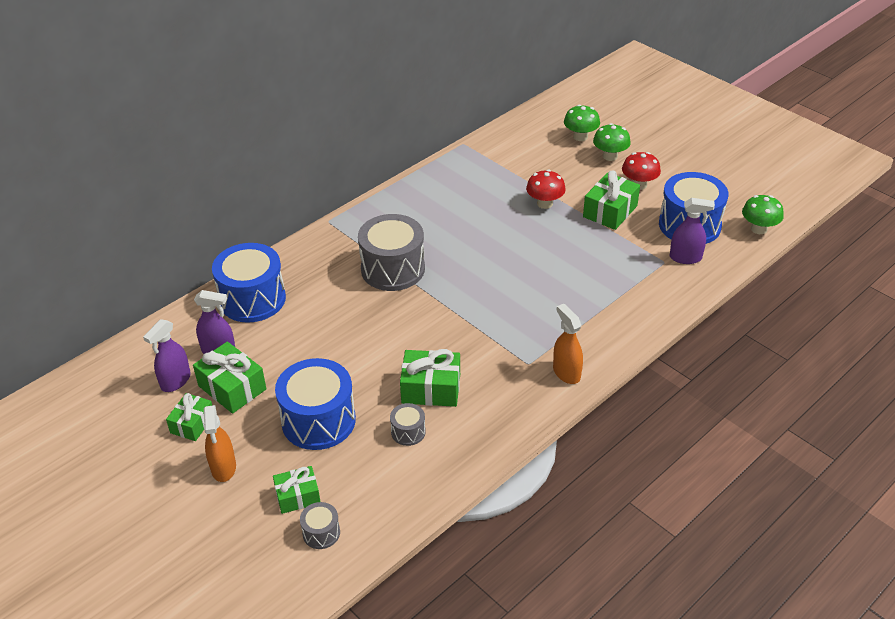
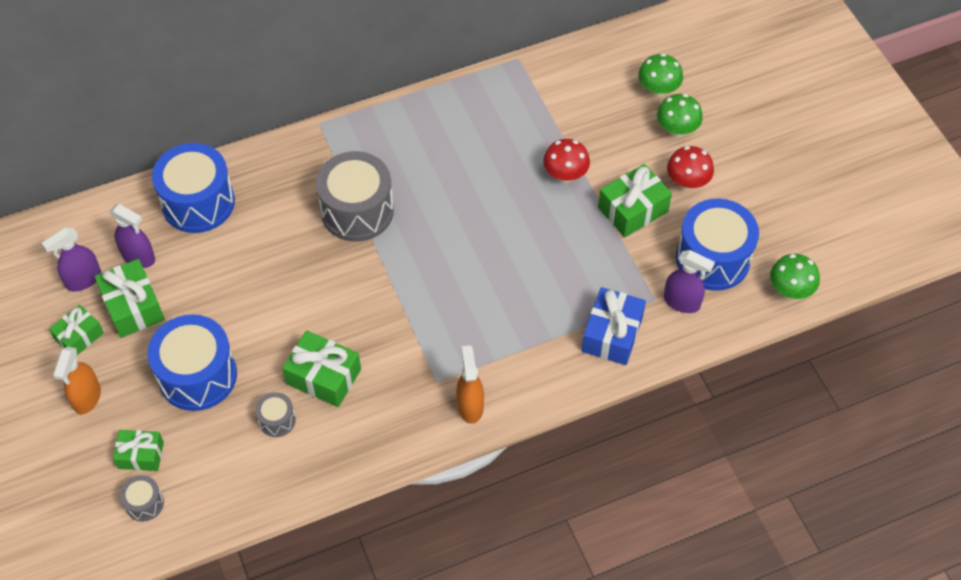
camera: 20 degrees right, 15 degrees up
none -> blue gift [581,287,646,365]

